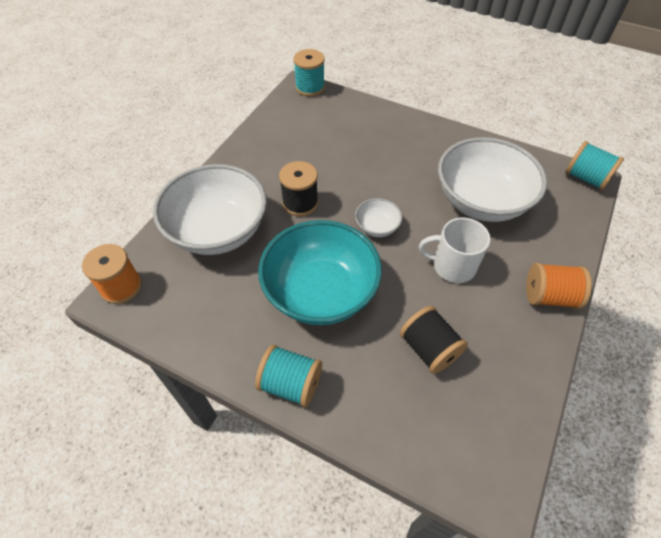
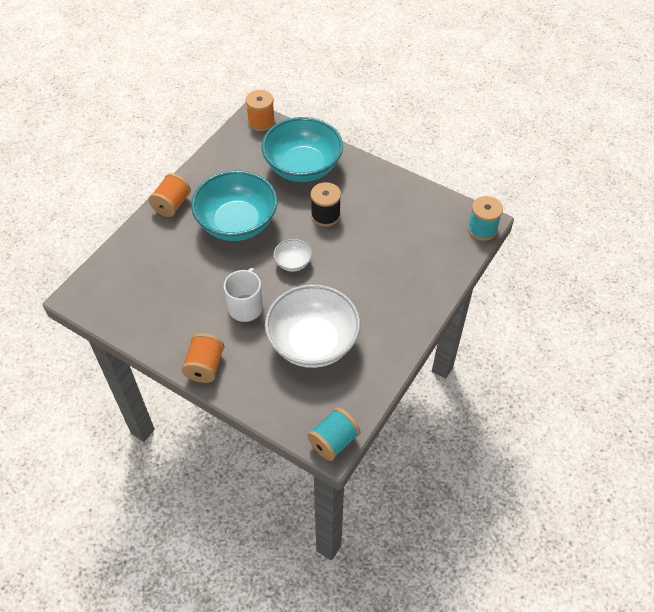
camera: 95 degrees right, 0 degrees up
white bowl [153,164,267,255] -> turquoise bowl [262,117,343,182]
turquoise spool [255,345,322,407] -> orange spool [148,173,191,217]
black spool [400,306,468,374] -> none

